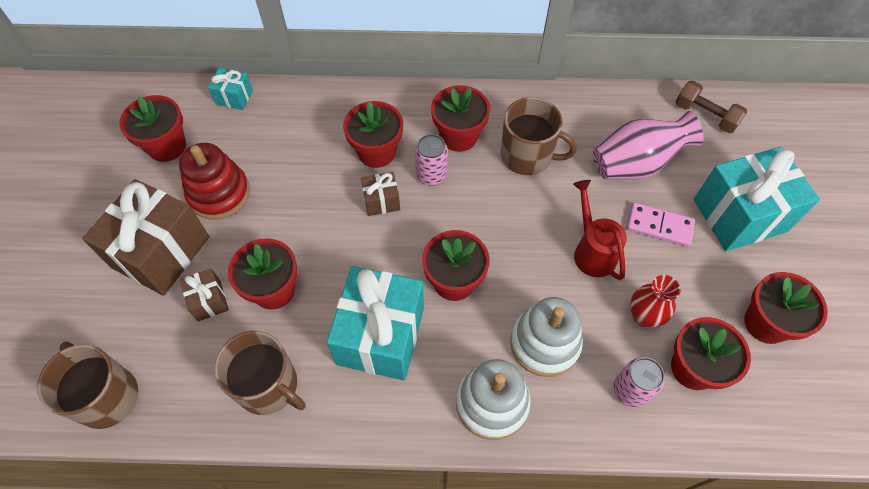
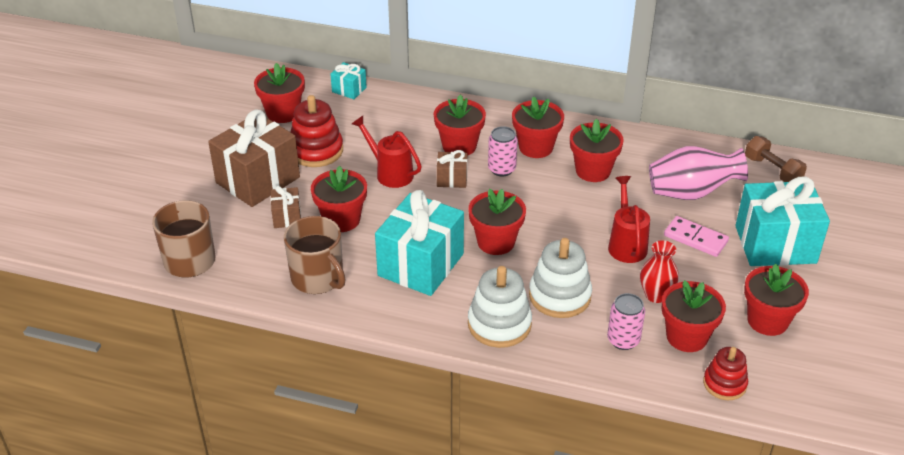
camera: 15 degrees right, 20 degrees down
brown mug [501,97,577,175] -> red flower pot [570,118,624,182]
none -> red watering can [352,116,422,188]
none -> red stacking toy [703,347,748,400]

